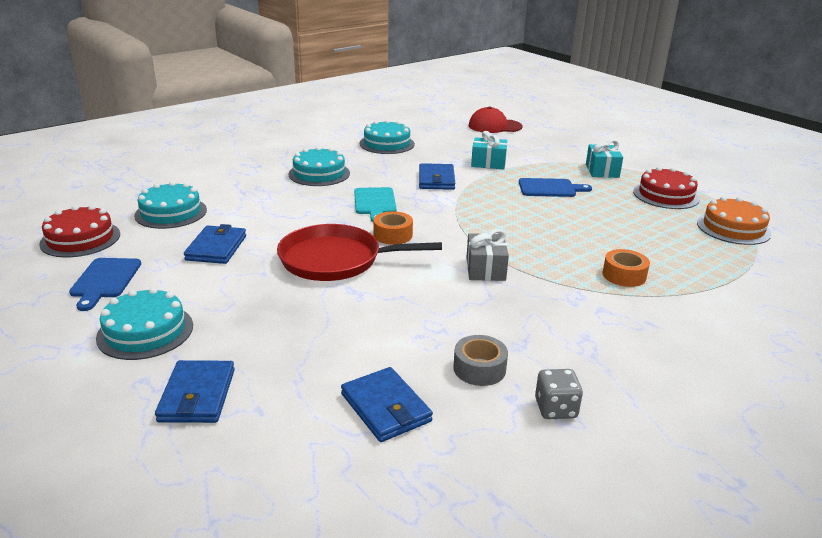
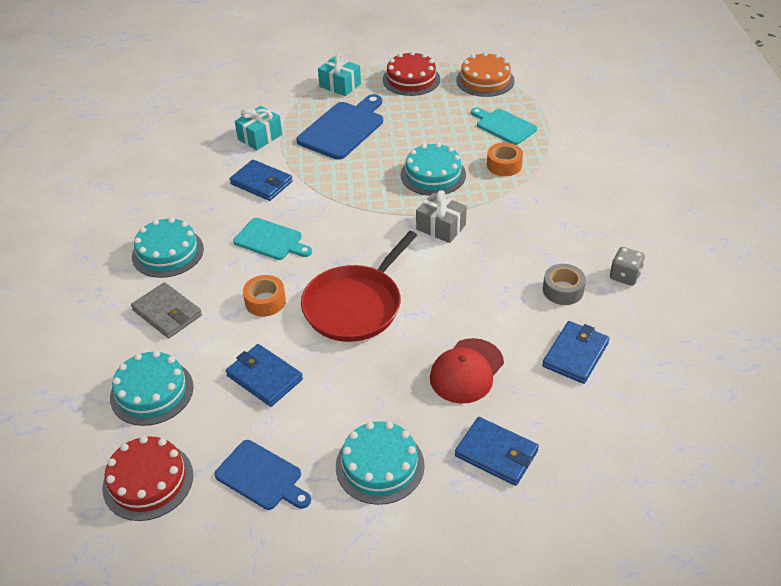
camera: 55 degrees left, 15 degrees up
blue wallet [341,367,433,442] -> blue wallet turned 60 degrees counterclockwise [542,321,610,384]
turquoise cake [360,120,415,154] -> turquoise cake moved to [401,143,466,196]
orange tape [374,211,413,245] -> orange tape moved to [243,275,286,317]
red cap [469,106,523,133] -> red cap moved to [430,338,504,404]
blue cutting board [519,178,592,197] -> blue cutting board [296,94,383,160], size x1.54
none -> grey wallet [131,282,202,338]
none -> turquoise cutting board [471,107,537,145]

